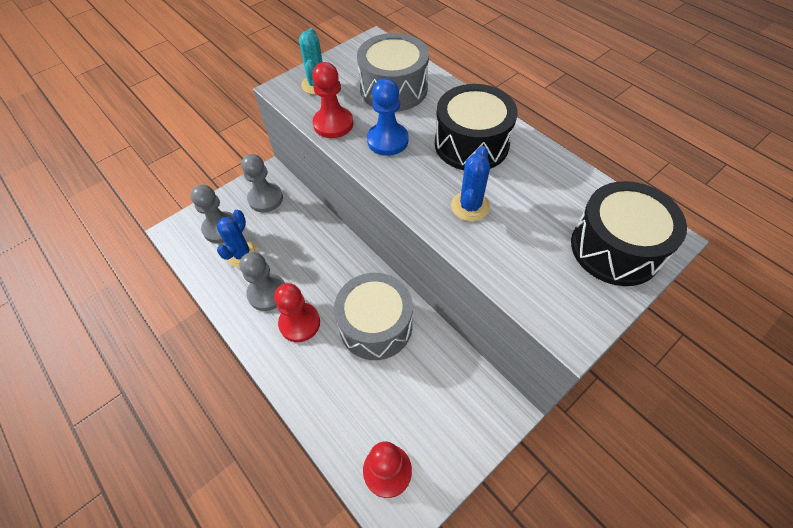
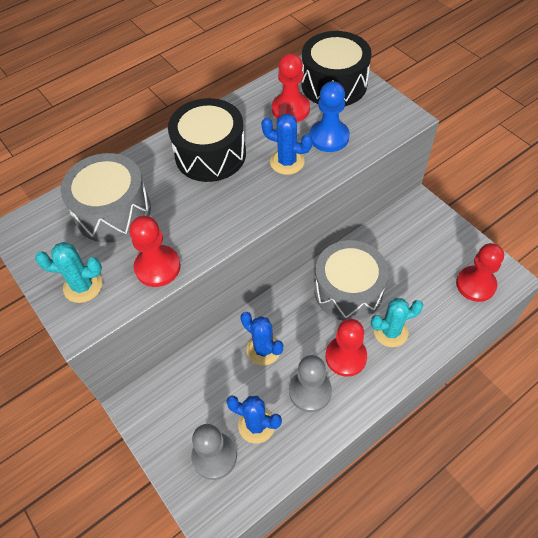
camera: 85 degrees left, 0 degrees up
grey pawn [241,154,283,212] -> none
blue pawn [367,78,409,156] -> blue pawn moved to [310,81,350,152]
none -> blue cactus [240,312,283,365]
none -> red pawn [272,53,310,122]
none -> turquoise cactus [371,298,423,347]

